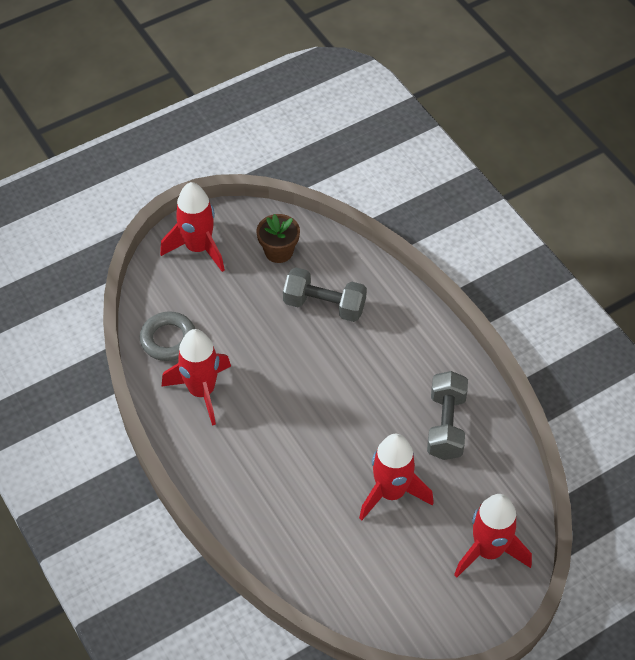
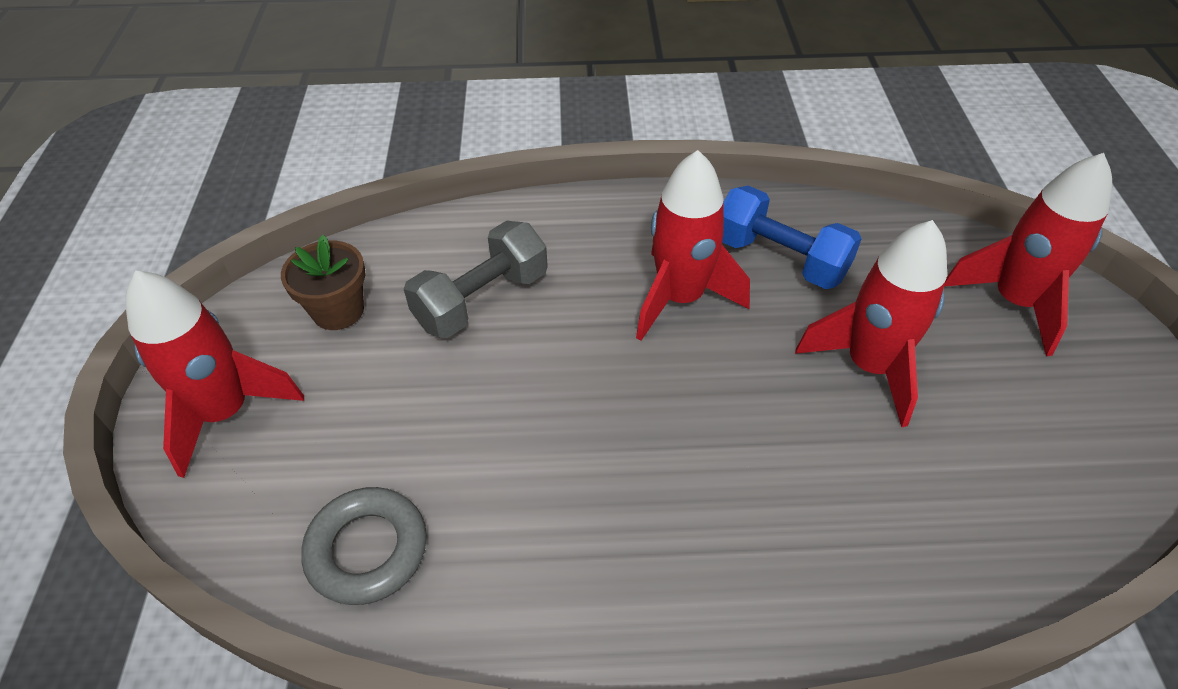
camera: 60 degrees left, 5 degrees down
red rocket [162,329,231,426] -> red rocket moved to [636,150,750,341]
grey dumbbell [427,371,468,460] -> blue dumbbell [722,186,862,289]

